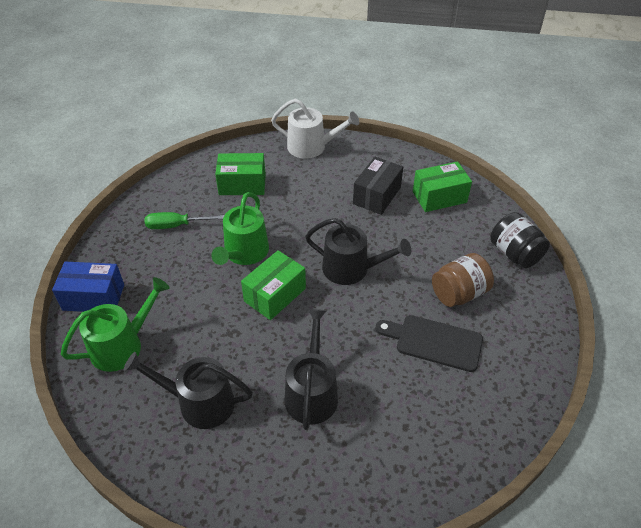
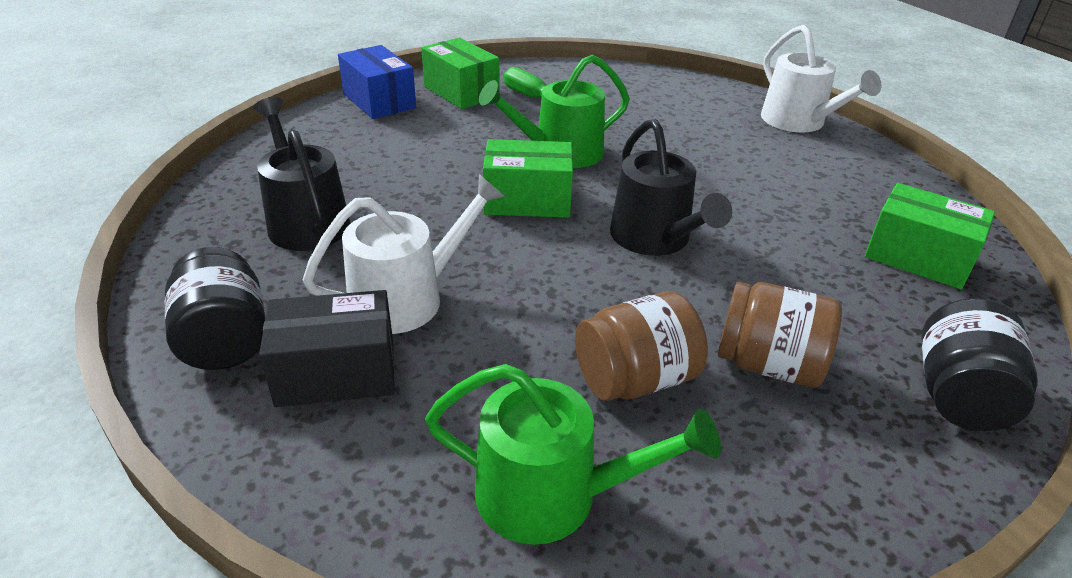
camera: 50 degrees right, 10 degrees down
green watering can [61,277,170,372] -> green watering can moved to [425,364,721,545]
green box [215,153,266,195] -> green box moved to [421,37,499,109]
black watering can [285,309,338,430] -> white watering can [303,174,505,334]
black box [353,157,403,215] -> black box moved to [259,290,395,407]
black cutting board [375,315,483,372] -> brown jar [575,291,708,401]
none -> black jar [165,247,266,370]

